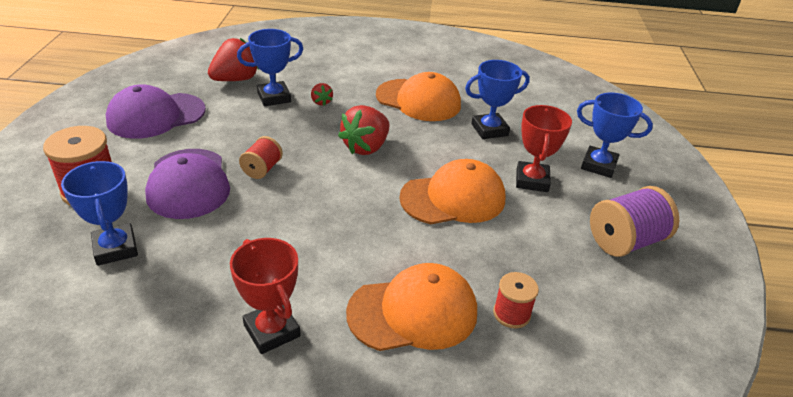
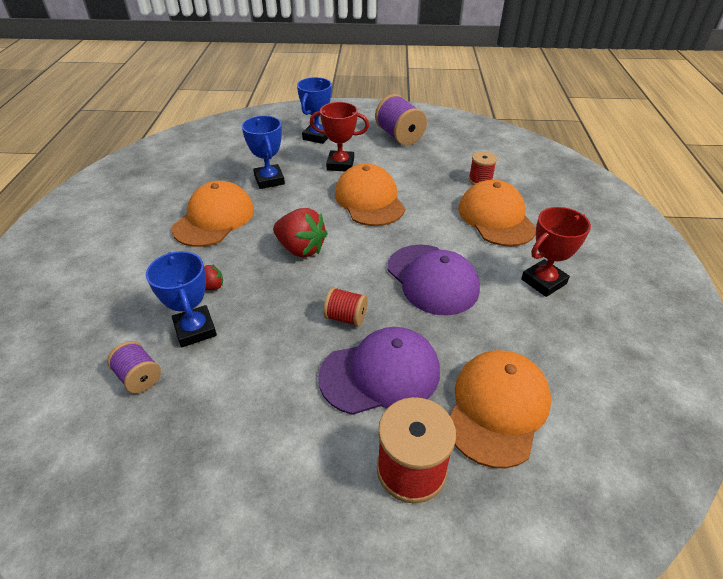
camera: 90 degrees left, 5 degrees up
blue trophy [61,161,138,266] -> orange cap [450,350,551,468]
purple cap [106,84,206,139] -> purple cap moved to [388,244,480,316]
red strawberry [208,38,259,81] -> purple spool [107,341,161,393]

